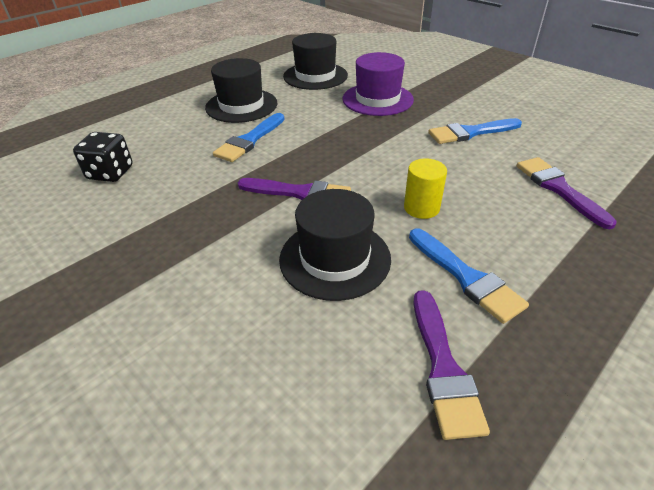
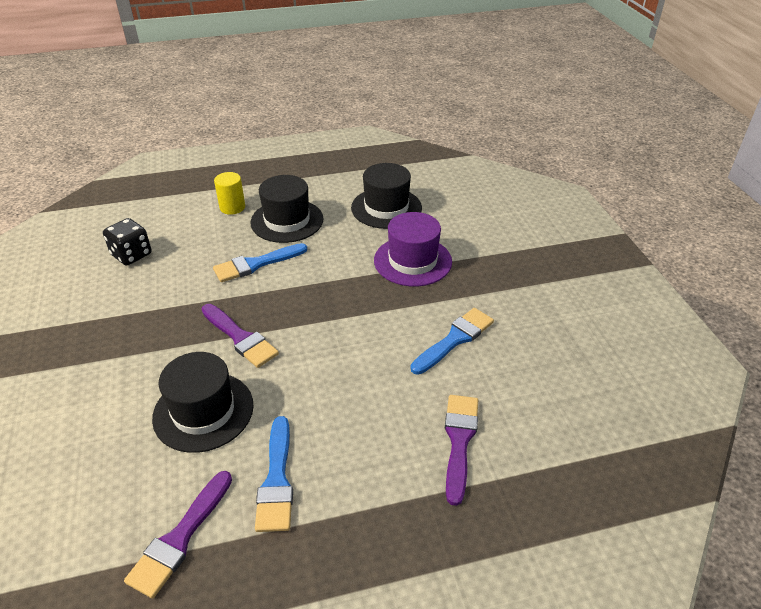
camera: 30 degrees right, 0 degrees up
yellow cylinder [404,158,447,219] -> yellow cylinder moved to [214,172,245,215]
blue brush [428,118,522,144] -> blue brush turned 120 degrees clockwise [411,308,494,375]

